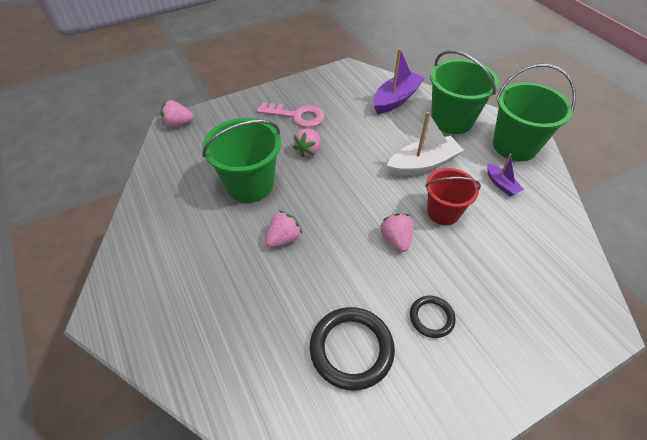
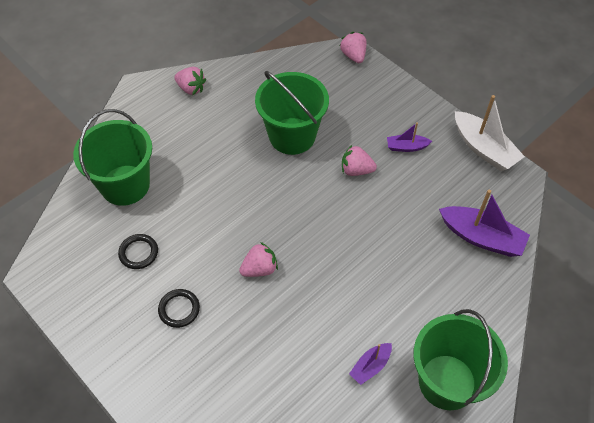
camera: 75 degrees right, 5 degrees up
pink key [257,102,324,127] -> purple boat [387,122,432,152]
pink strawberry [265,210,302,248] -> pink strawberry moved to [174,67,206,95]
black ring [310,307,395,391] -> black ring [118,234,158,269], size x0.56
white boat [387,112,464,176] -> white boat moved to [455,95,525,171]
red bucket [425,168,481,225] -> none
green bucket [430,50,499,134] -> green bucket moved to [73,109,152,206]

